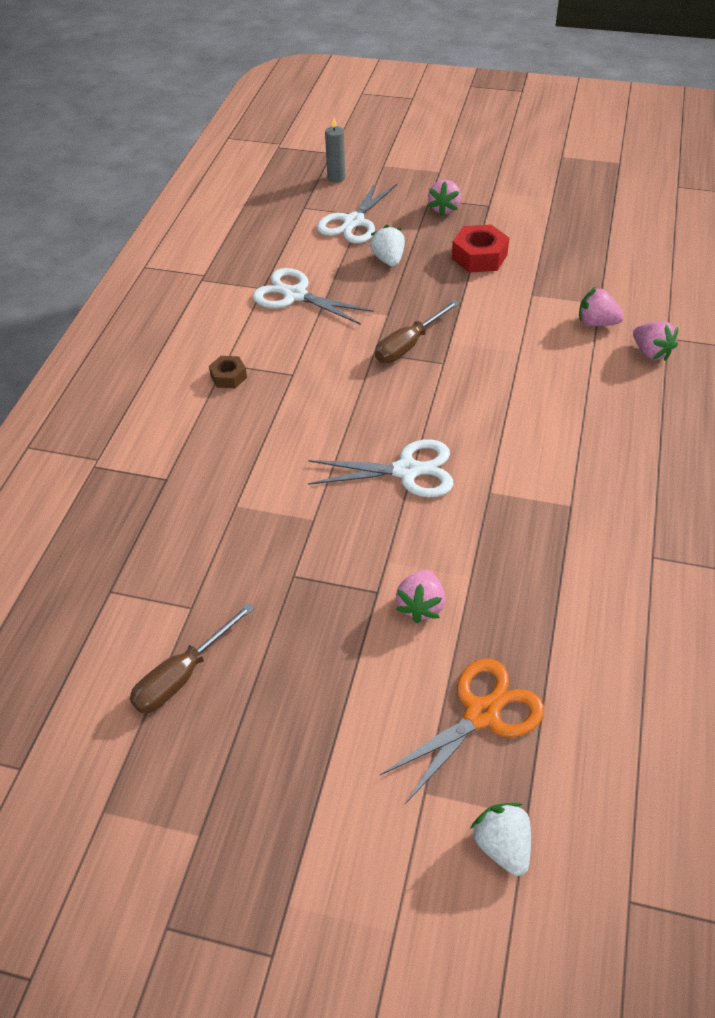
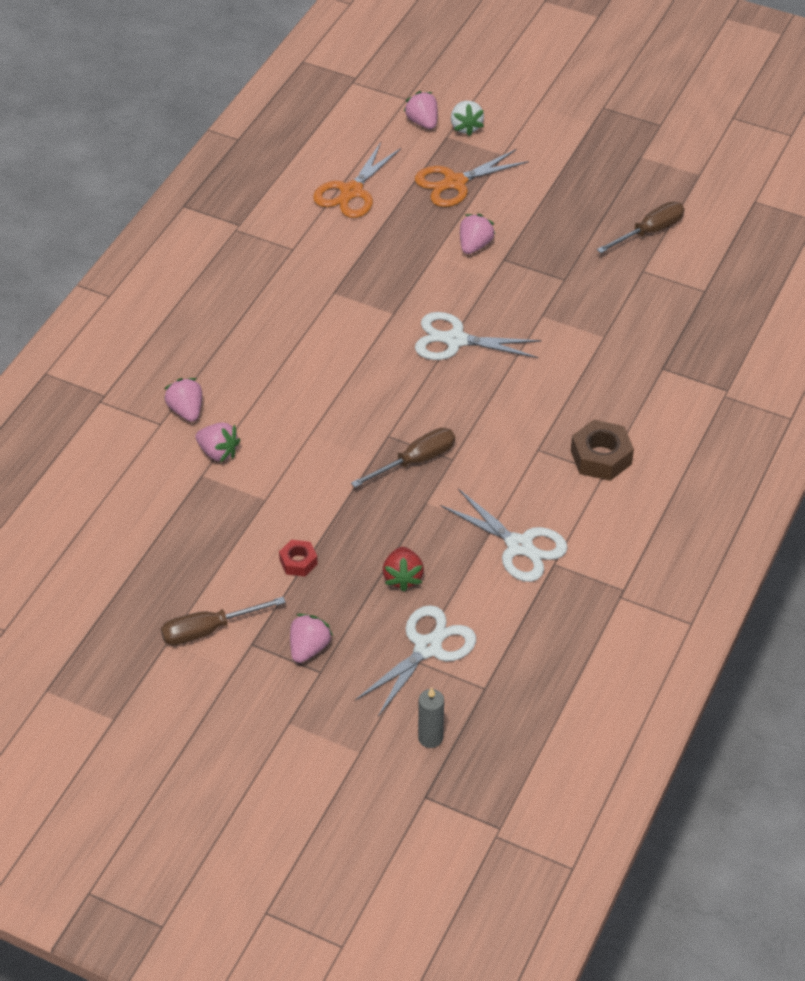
camera: 170 degrees left, 0 degrees up
brown nut [209,356,247,388] -> brown nut [571,420,634,481], size x1.70
white strawberry [370,225,405,267] -> red strawberry [383,547,424,592]
red nut [452,224,509,273] -> red nut [279,540,318,576], size x0.59
none -> brown screwdriver [161,597,286,645]
none -> orange scissors [313,142,401,218]
none -> pink strawberry [404,91,438,129]

